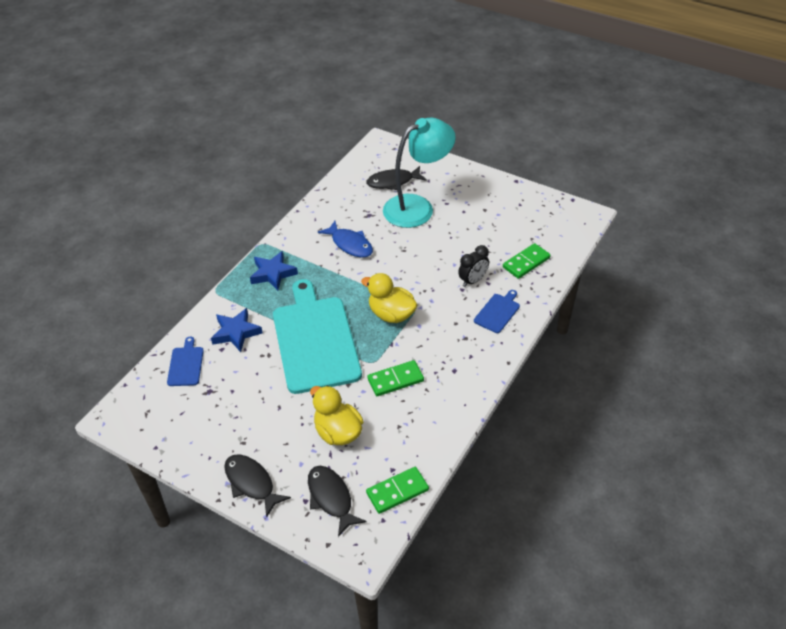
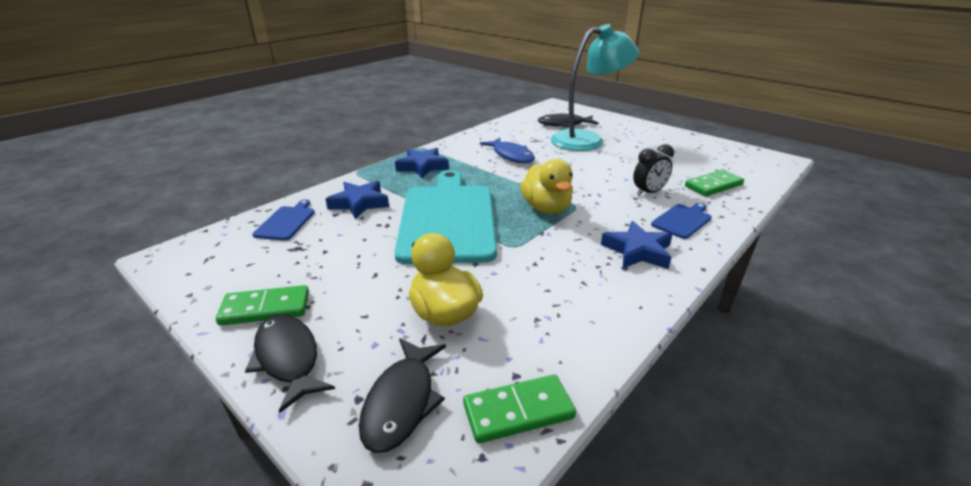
camera: 10 degrees right, 15 degrees down
black fish [308,466,367,537] -> black fish turned 150 degrees counterclockwise [359,338,446,453]
yellow duck [361,273,417,323] -> yellow duck turned 150 degrees counterclockwise [520,159,573,214]
green domino [367,360,424,396] -> green domino moved to [216,285,309,326]
none -> blue star [601,221,673,269]

